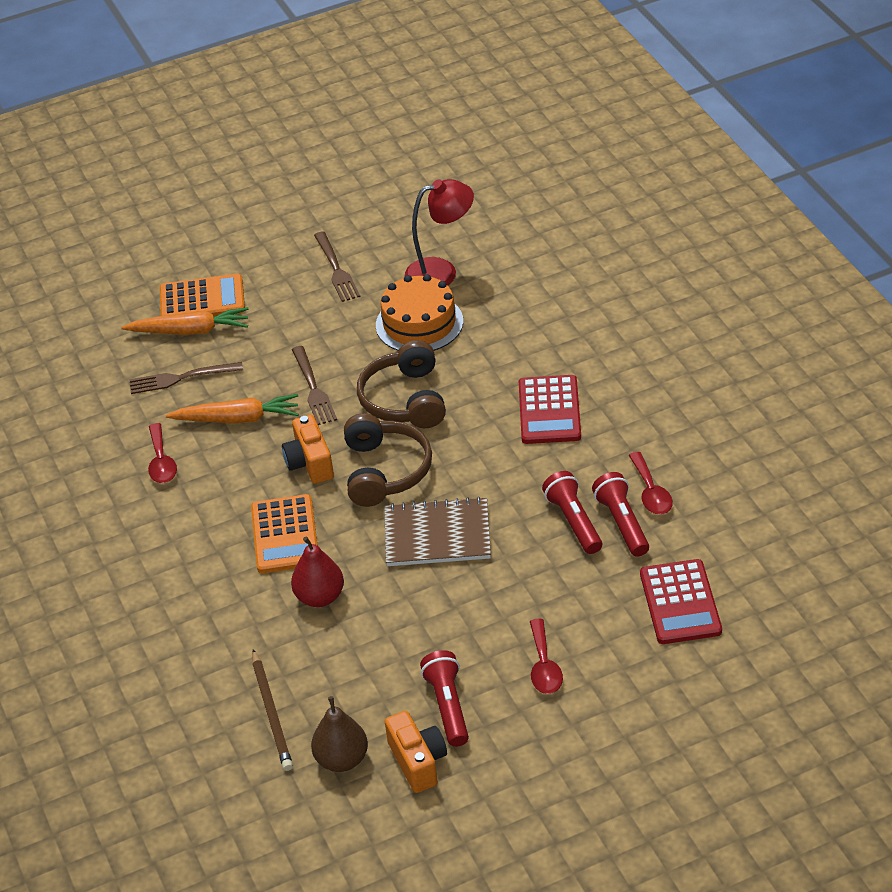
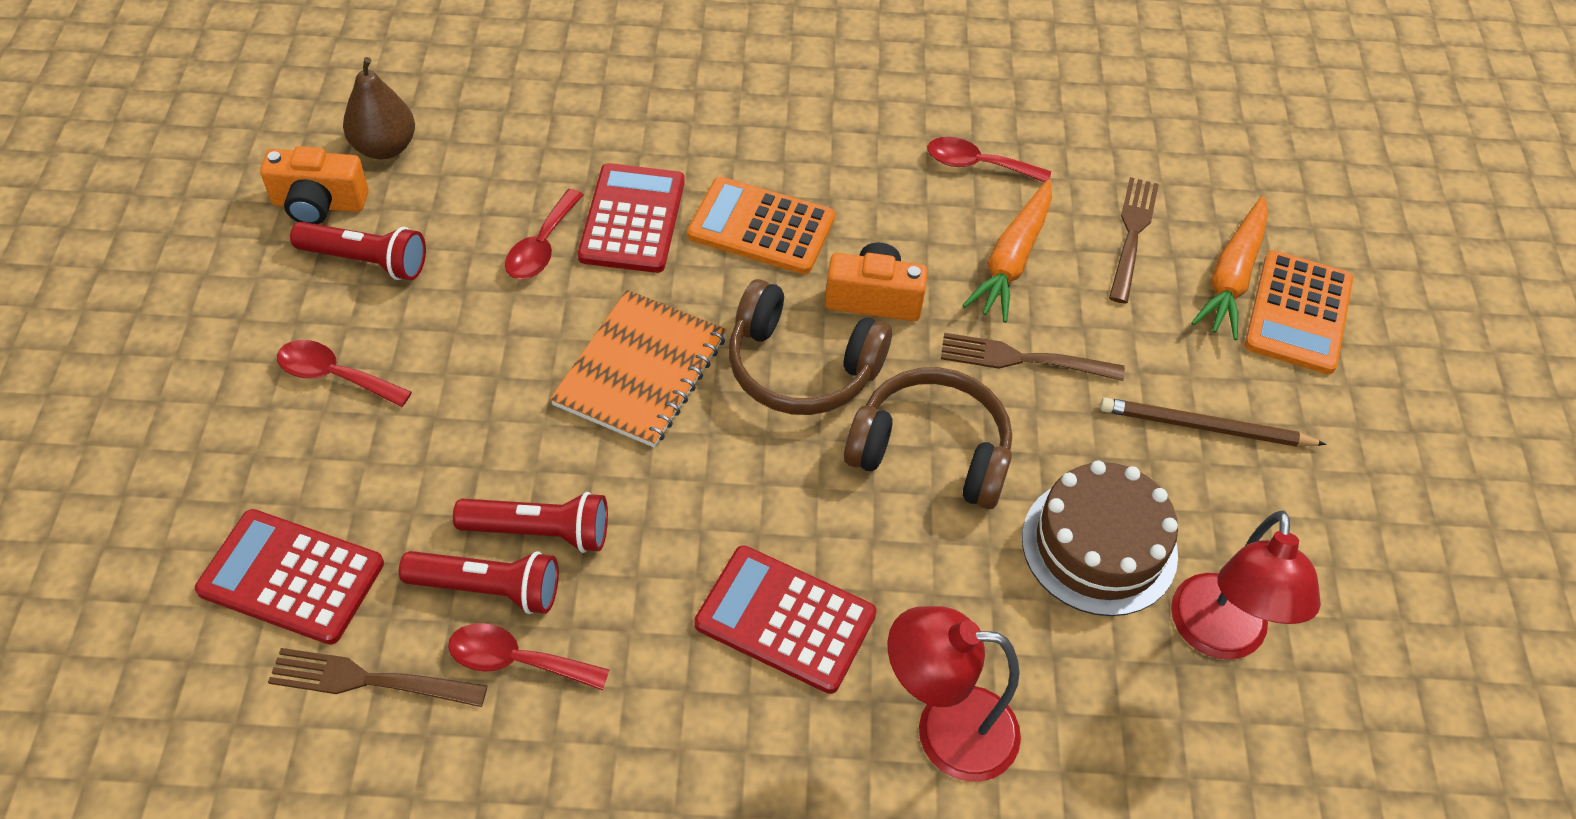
camera: 110 degrees right, 10 degrees up
brown pencil [252,649,293,771] -> brown pencil moved to [1100,397,1326,447]
red pear [291,536,344,607] -> red calculator [578,163,685,273]
brown fork [314,231,360,302] -> brown fork moved to [268,648,488,707]
orange cake [376,274,463,351] -> brown cake [1022,461,1178,616]
brown notebook [384,497,491,566] -> orange notebook [550,290,727,447]
none -> red spoon [505,189,583,280]
none -> red lamp [888,606,1021,782]

